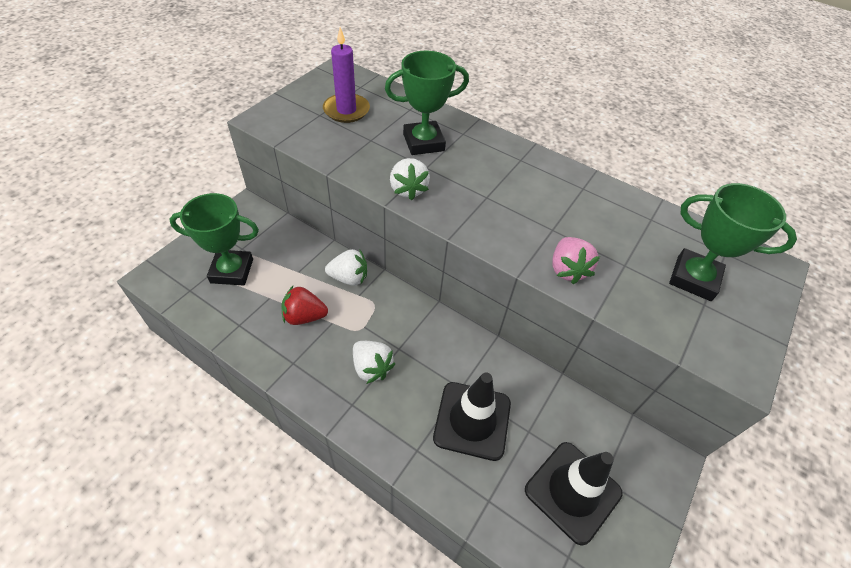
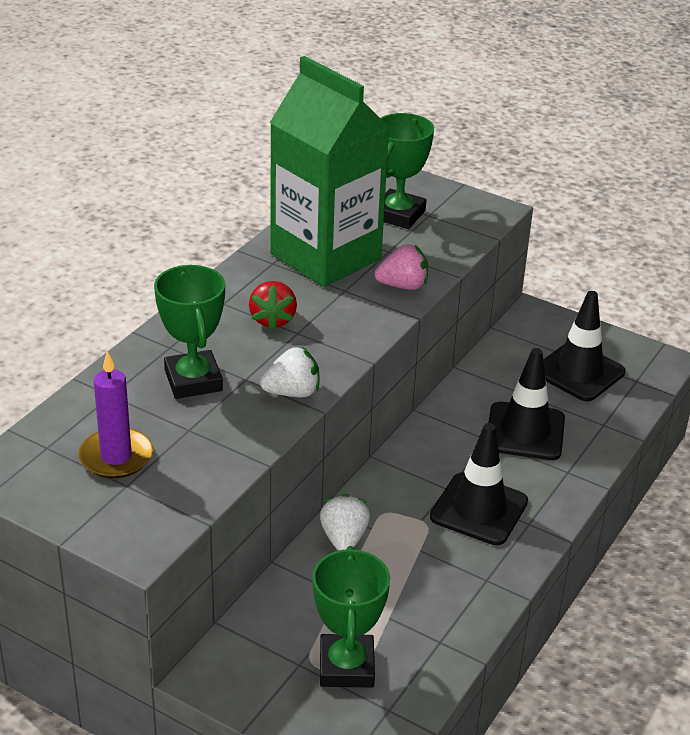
camera: 90 degrees left, 15 degrees down
red strawberry [282,286,328,325] -> red strawberry moved to [249,281,297,331]
white strawberry [353,341,396,384] -> black traffic cone [430,423,528,545]
none -> green carton [270,56,390,287]

